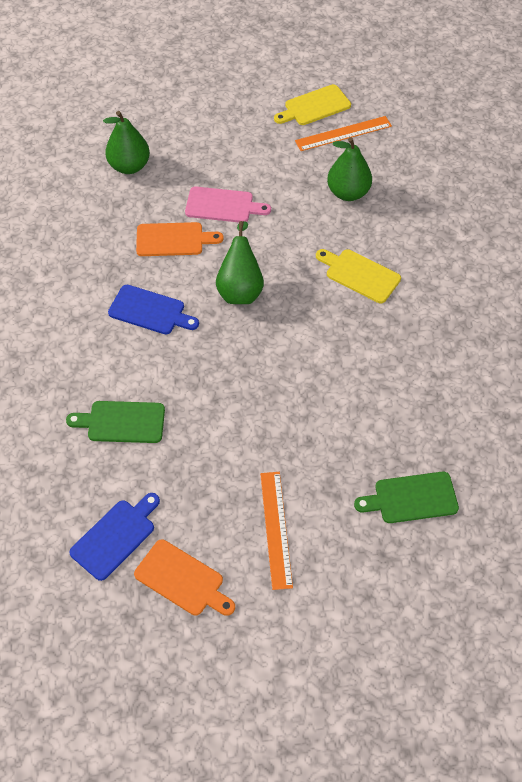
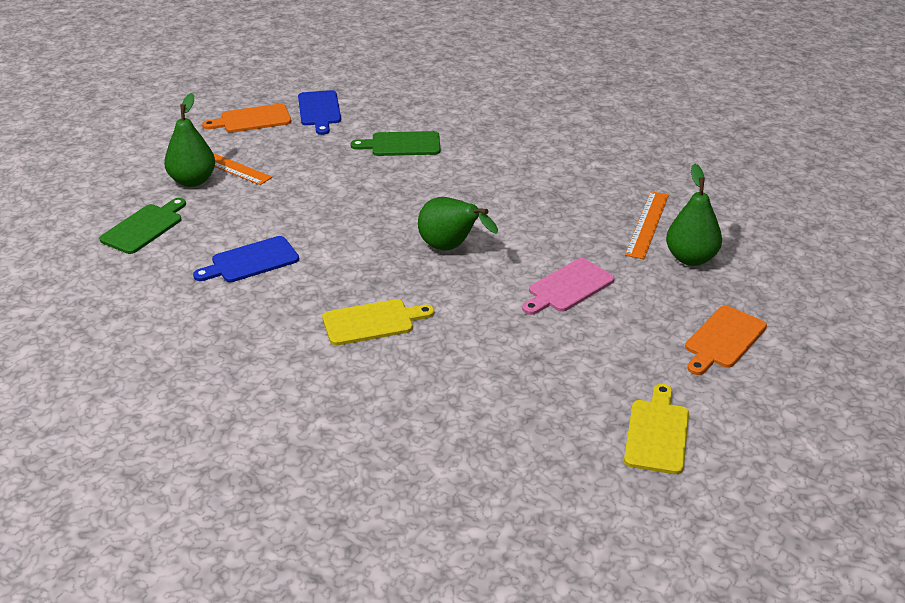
camera: 130 degrees right, 20 degrees down
green cutting board [66,401,165,443] -> green cutting board turned 135 degrees counterclockwise [350,131,440,156]
blue cutting board [108,285,199,334] -> blue cutting board moved to [193,236,299,282]
orange cutting board [136,222,224,256] -> orange cutting board moved to [685,306,767,375]
orange ruler [295,116,392,151] -> orange ruler moved to [625,191,669,259]
green pear [327,137,372,201] -> green pear moved to [164,93,215,187]

